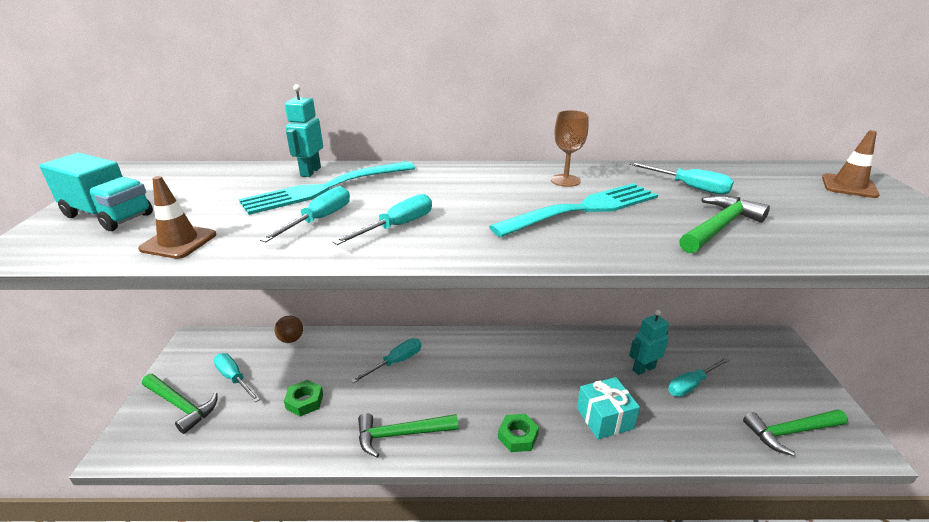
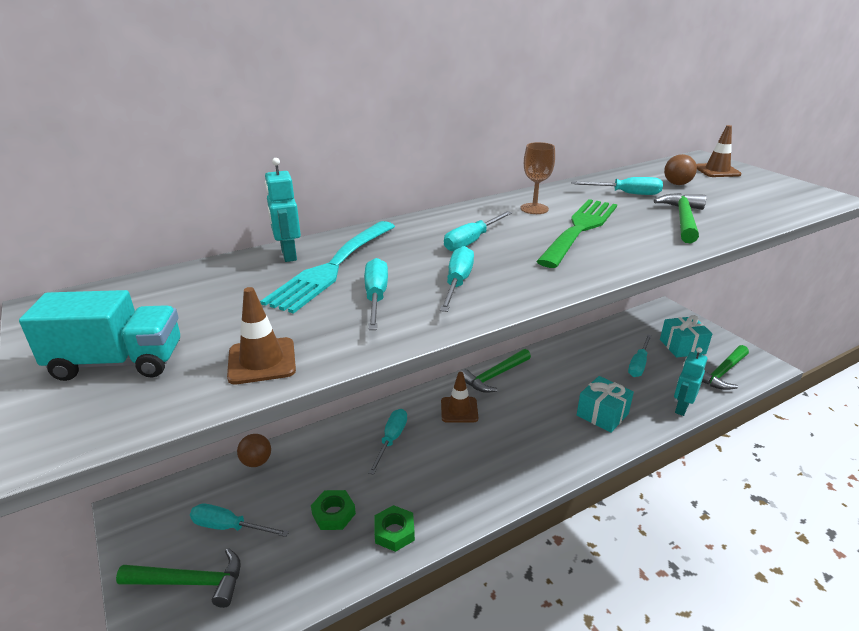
camera: 30 degrees left, 0 degrees up
green hammer [358,413,458,457] -> green hammer moved to [461,349,531,393]
turquoise fork [489,183,658,237] -> green fork [536,199,617,268]
green nut [498,414,539,452] -> green nut moved to [374,505,415,552]
turquoise robot [629,310,669,375] -> turquoise robot moved to [674,347,708,416]
none -> brown traffic cone [441,372,478,423]
none -> turquoise screwdriver [444,211,512,251]
none -> turquoise gift [660,315,712,358]
none -> brown ball [664,154,697,185]

